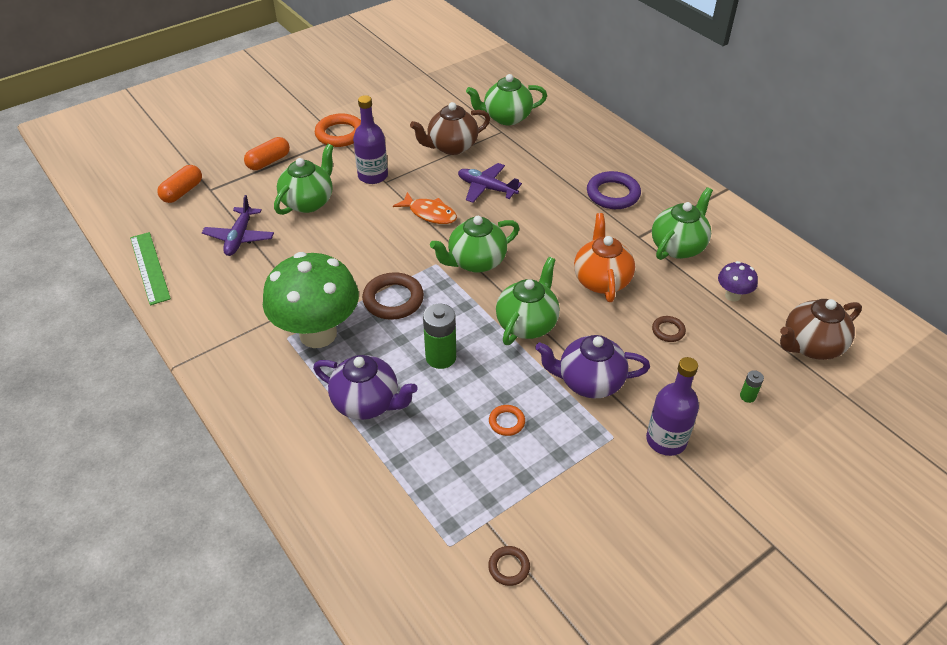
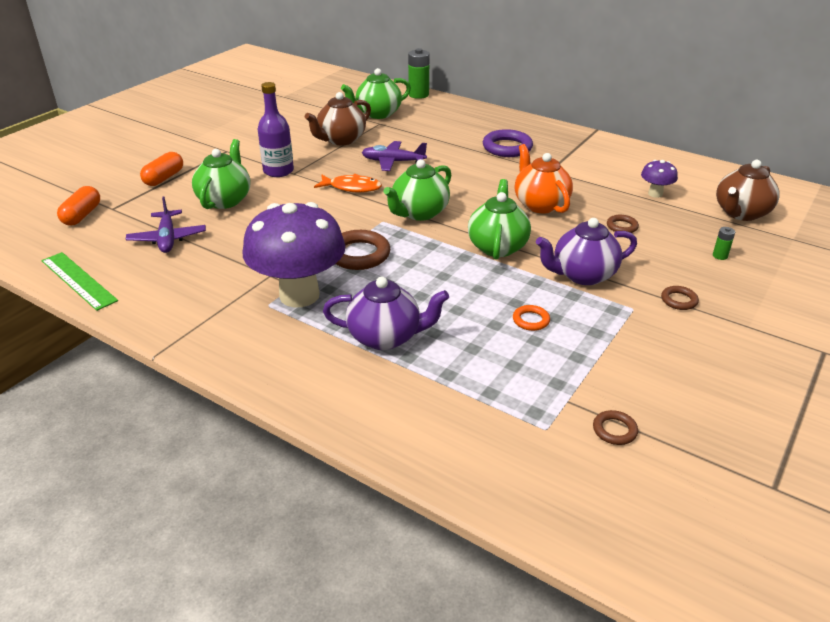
camera: 20 degrees left, 10 degrees down
green mushroom [263,252,359,348] -> purple mushroom [242,202,345,307]
orange ring [315,113,361,147] -> none
green battery [423,304,456,369] -> green battery moved to [408,48,430,99]
purple bottle [646,357,699,456] -> brown ring [661,286,699,310]
green teapot [652,187,713,260] -> none

